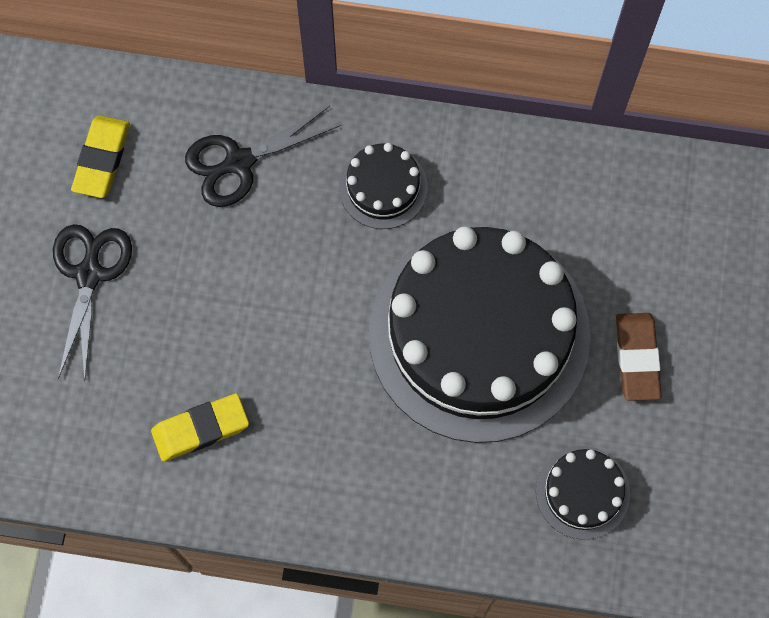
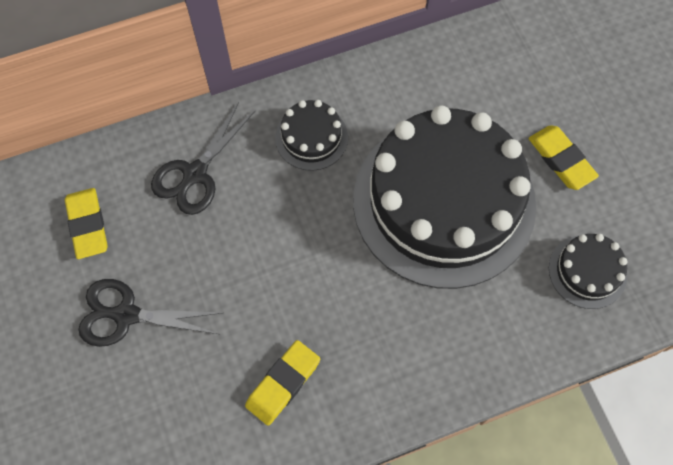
camera: 30 degrees left, 5 degrees down
black scissors [53,224,132,381] -> black scissors turned 60 degrees counterclockwise [78,279,222,347]
brown eraser [616,313,662,401] -> yellow eraser [529,125,599,190]

